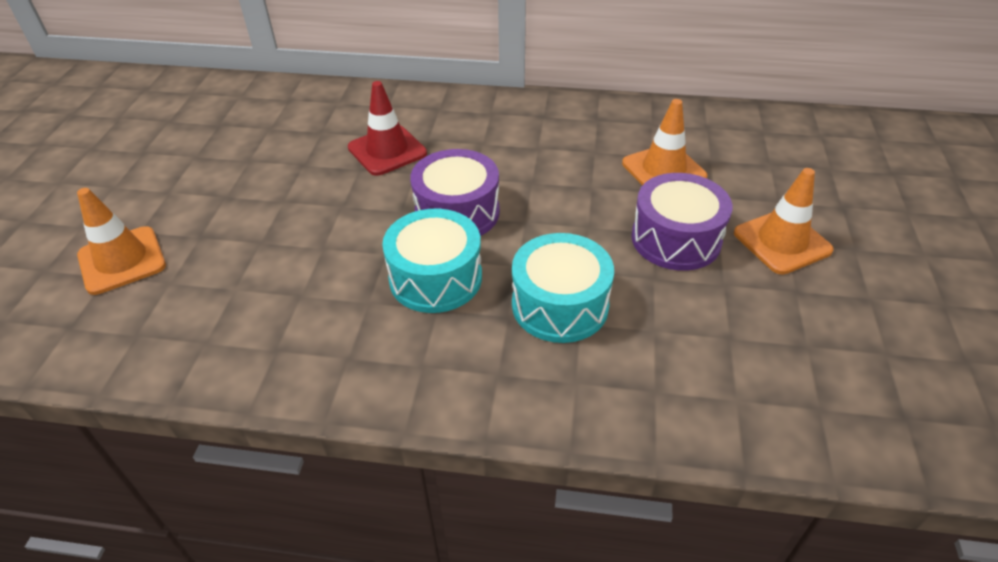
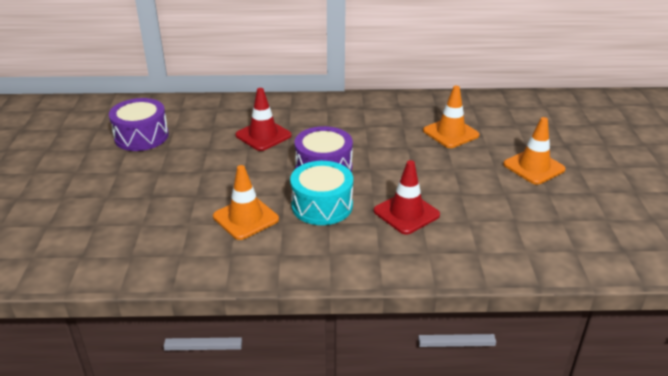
camera: 10 degrees left, 10 degrees down
orange traffic cone [77,188,166,295] -> orange traffic cone moved to [213,165,279,240]
turquoise drum [512,233,614,343] -> red traffic cone [374,160,440,235]
purple drum [631,173,733,271] -> purple drum moved to [109,98,169,151]

